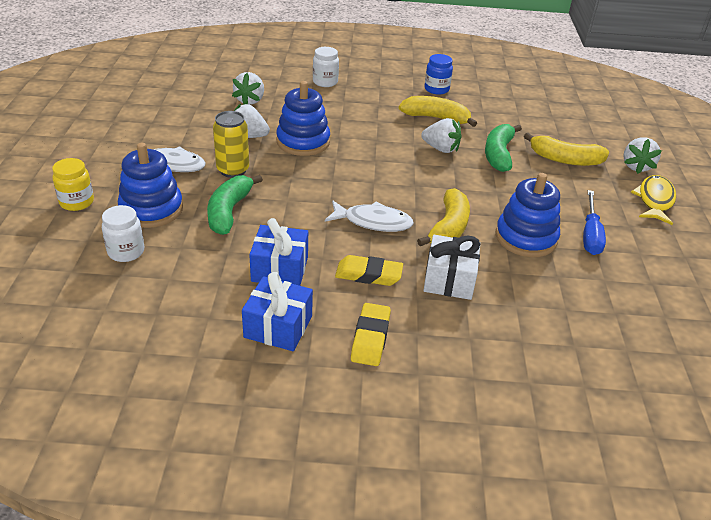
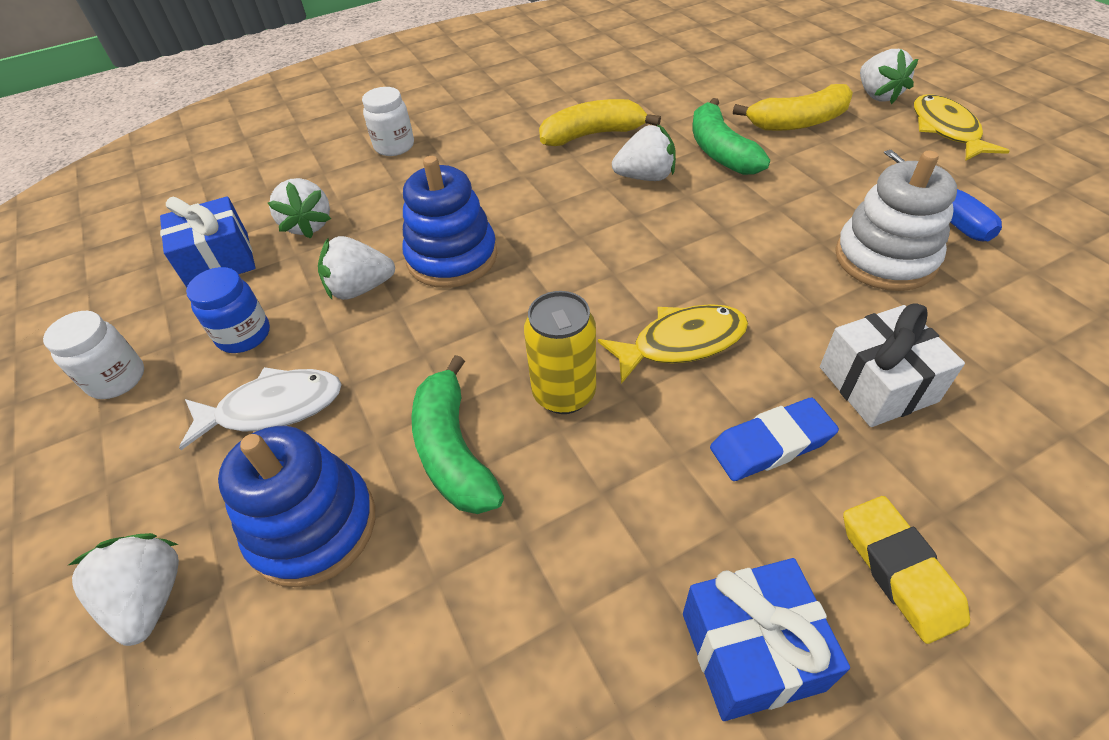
camera: 25 degrees left, 10 degrees up
yellow jar [52,158,94,211] -> white strawberry [69,533,179,646]
white jar [102,205,144,262] -> white jar moved to [43,311,144,399]
yellow can [213,111,249,178] -> yellow can moved to [524,291,596,414]
blue gift [249,218,308,286] -> blue gift moved to [160,196,256,288]
white fish [325,201,414,232] -> yellow fish [598,304,748,384]
yellow eraser [335,255,403,286] -> blue eraser [710,398,839,481]
yellow banana [417,188,470,246] -> none
blue jar [425,54,453,95] -> blue jar moved to [186,267,270,353]
blue stacking toy [495,173,560,257] -> white stacking toy [835,151,957,291]

